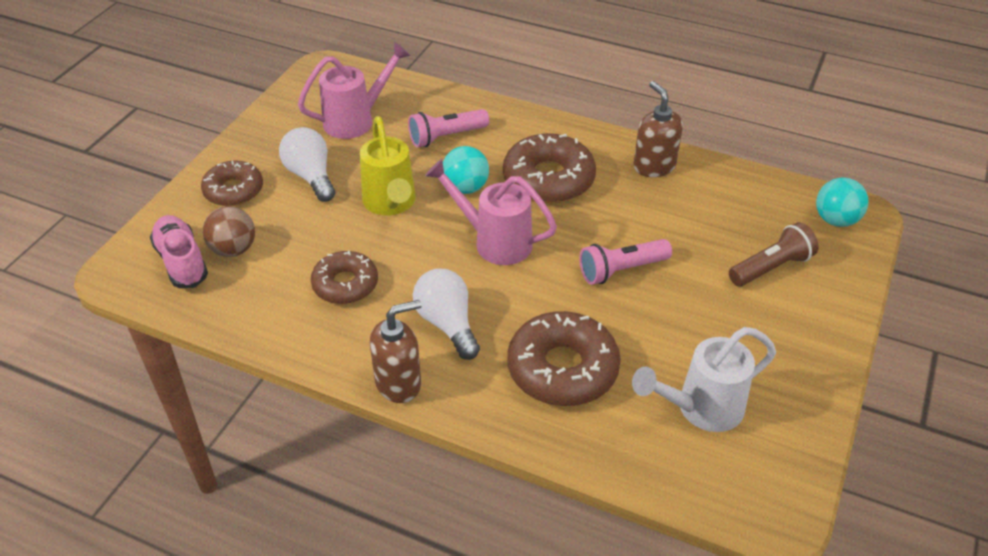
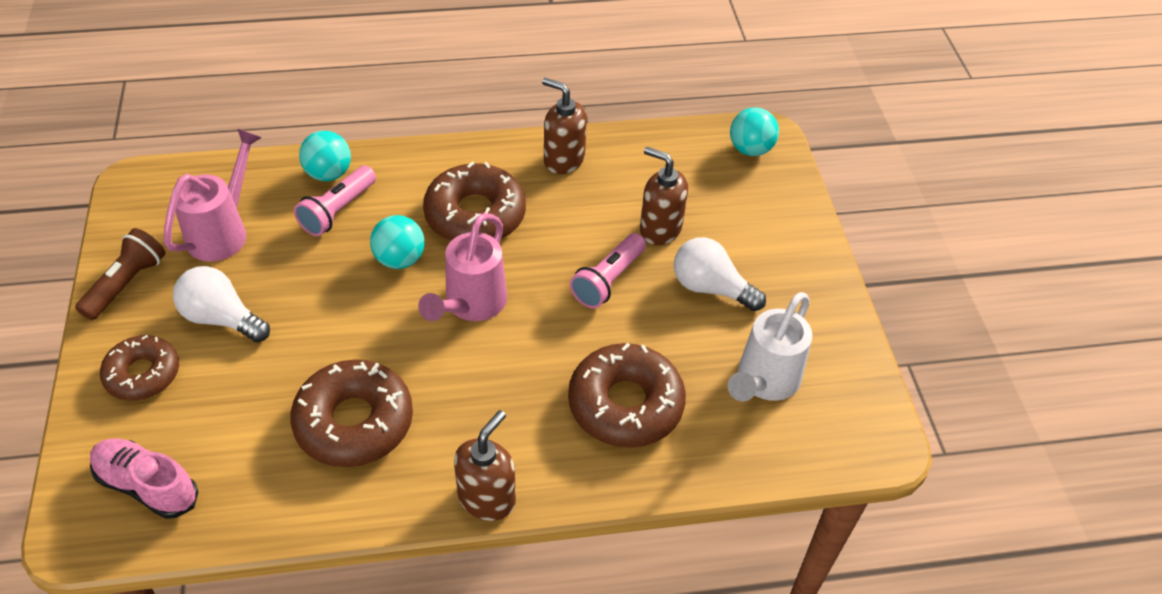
camera: 35 degrees left, 5 degrees up
brown ball [203,206,255,257] -> none
brown donut [311,251,378,304] -> brown donut [290,359,413,467], size x1.55
yellow watering can [360,116,416,216] -> none
white light bulb [413,269,480,360] -> white light bulb moved to [674,237,766,311]
pink watering can [425,159,557,265] -> pink watering can turned 60 degrees counterclockwise [418,213,507,321]
brown flashlight [729,222,819,286] -> brown flashlight moved to [75,228,166,320]
none -> turquoise ball [299,131,351,181]
none -> brown soap dispenser [640,147,688,245]

